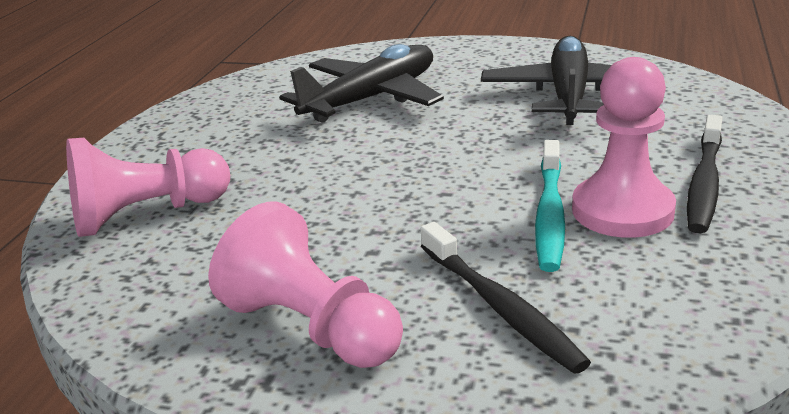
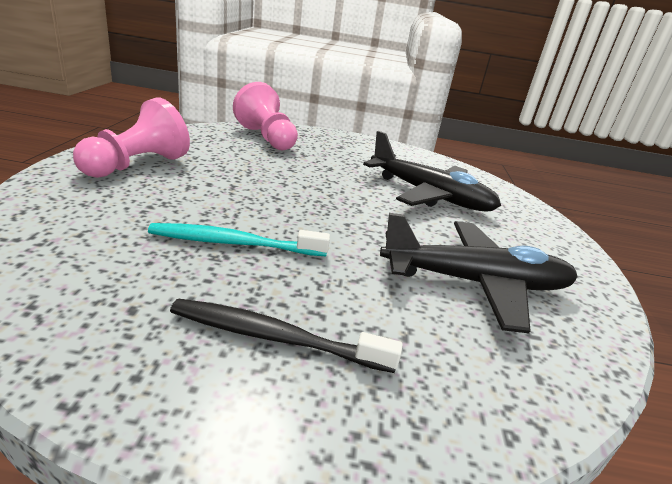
camera: 75 degrees right, 0 degrees up
black toothbrush [421,222,591,374] -> none
pink pawn [572,57,676,238] -> none

